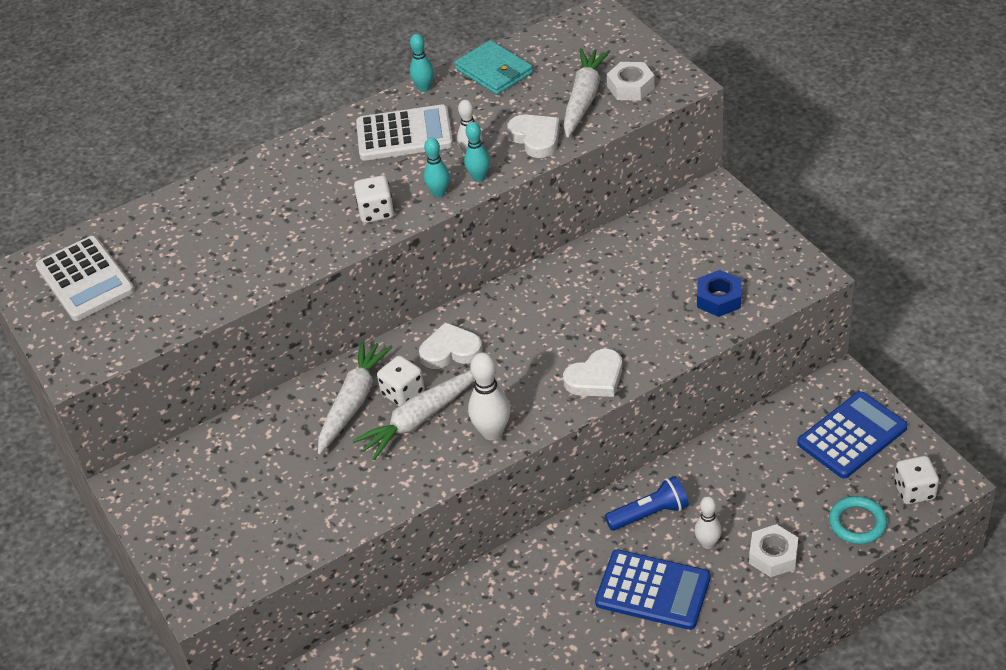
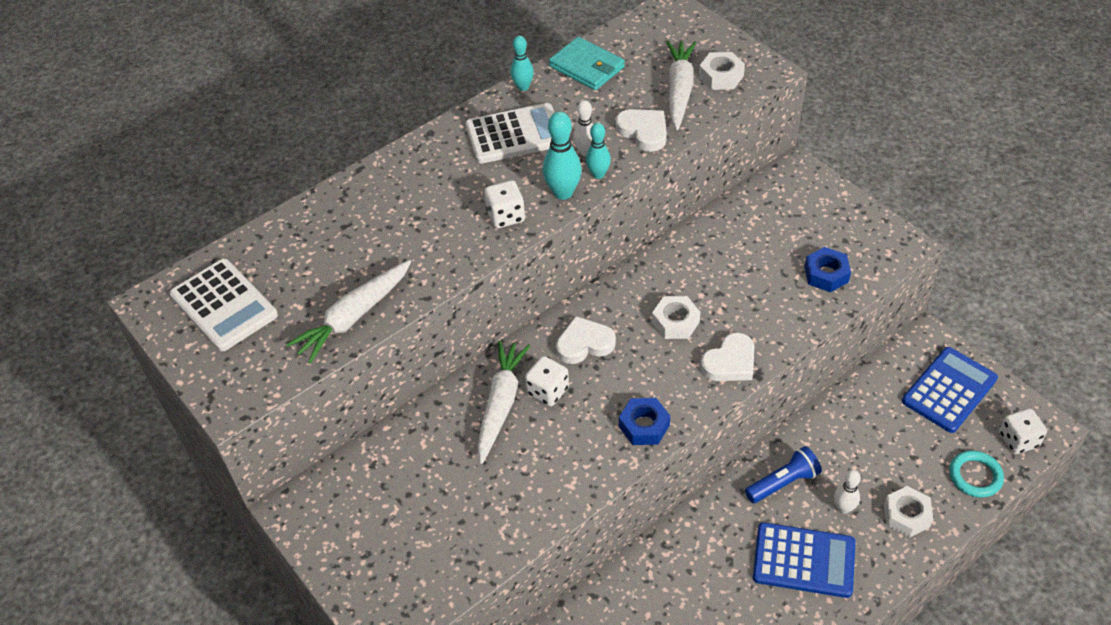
camera: 10 degrees left, 5 degrees up
white carrot [352,370,474,460] -> white carrot moved to [286,260,411,364]
turquoise bowling pin [424,138,450,197] -> turquoise bowling pin [543,111,582,200], size x1.54
white bowling pin [468,352,510,440] -> blue nut [619,398,670,445]
none -> white nut [652,296,700,339]

